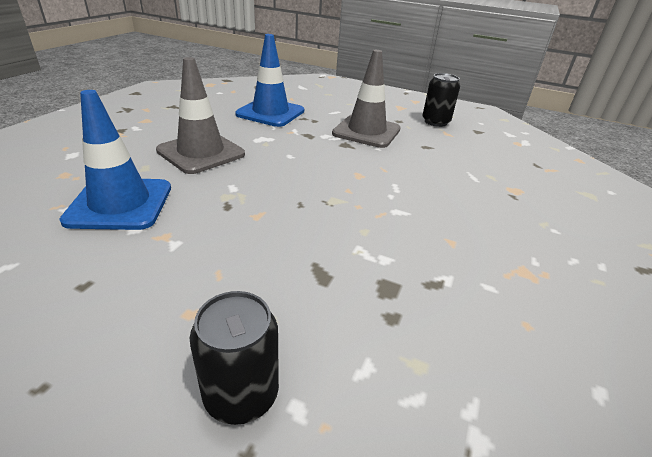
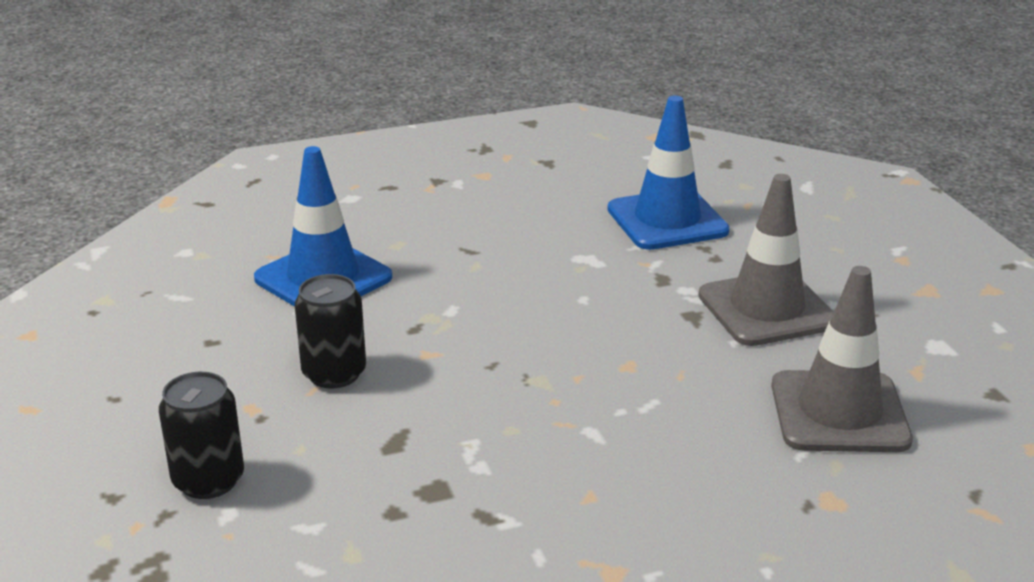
camera: 50 degrees right, 5 degrees down
grey traffic cone [156,57,245,174] -> grey traffic cone moved to [771,266,913,452]
black can [422,73,460,127] -> black can moved to [295,274,366,389]

